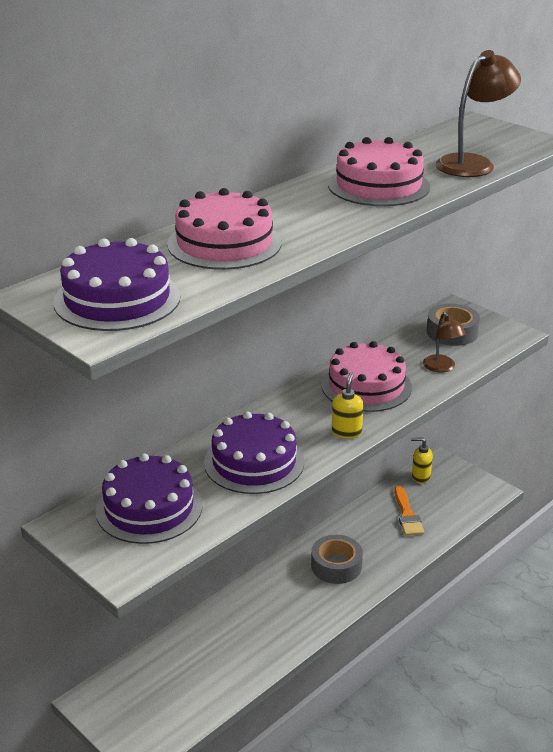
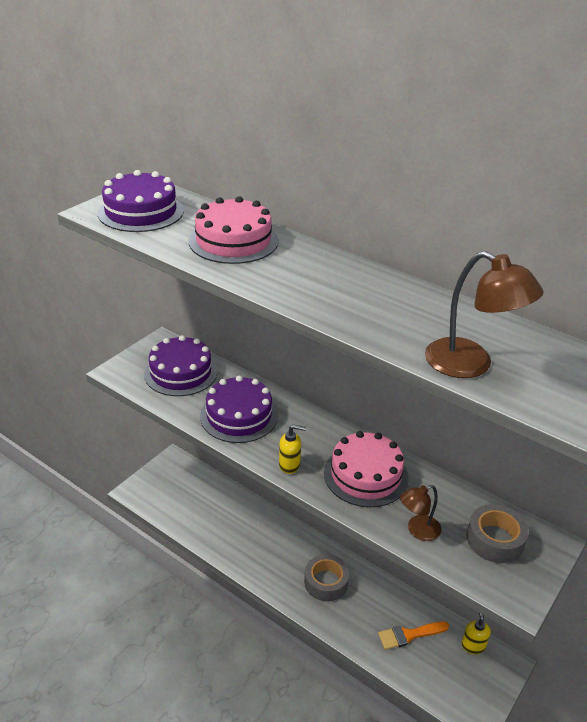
camera: 80 degrees right, 5 degrees up
pink cake [328,137,430,206] -> none

